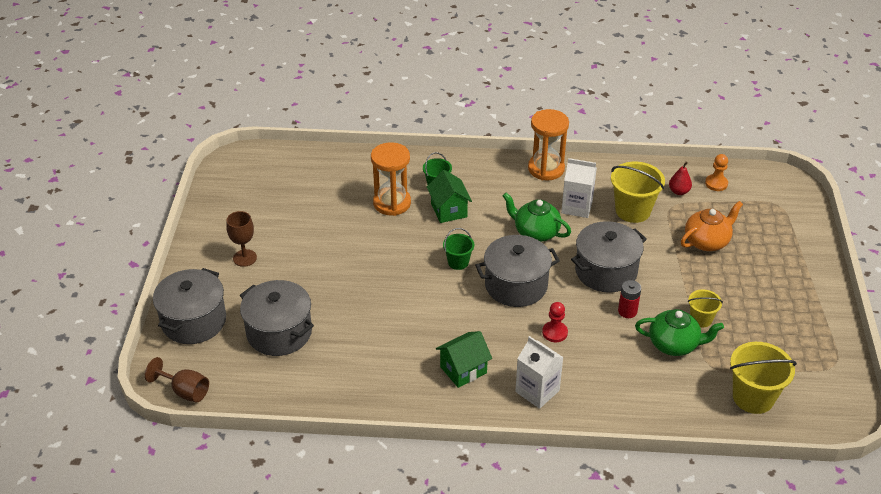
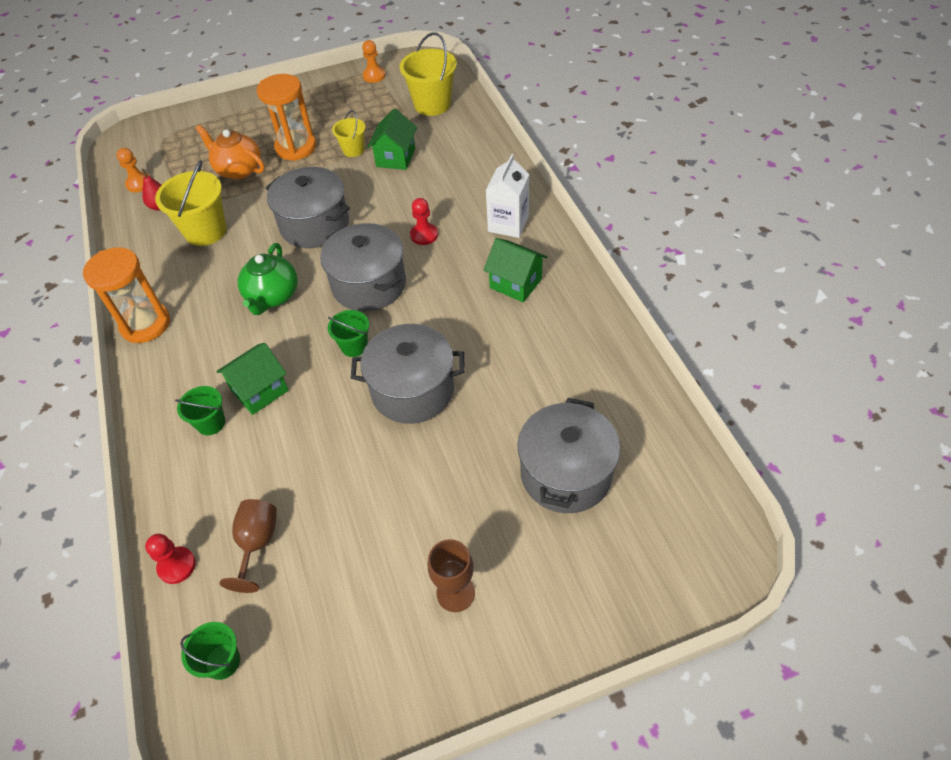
camera: 110 degrees left, 10 degrees up
brown goblet [145,357,209,403] -> brown goblet moved to [220,499,277,593]
grey pot [153,268,226,344] -> grey pot moved to [351,324,465,424]
orange hourglass [371,142,411,216] -> orange hourglass moved to [257,74,316,161]
white carton [561,158,597,218] -> none
red battery [618,280,641,318] -> none
green teapot [635,309,724,356] -> green house [367,108,417,170]
none -> red pawn [145,534,196,584]
none -> green bucket [180,622,240,680]
none -> orange pawn [362,40,386,83]

